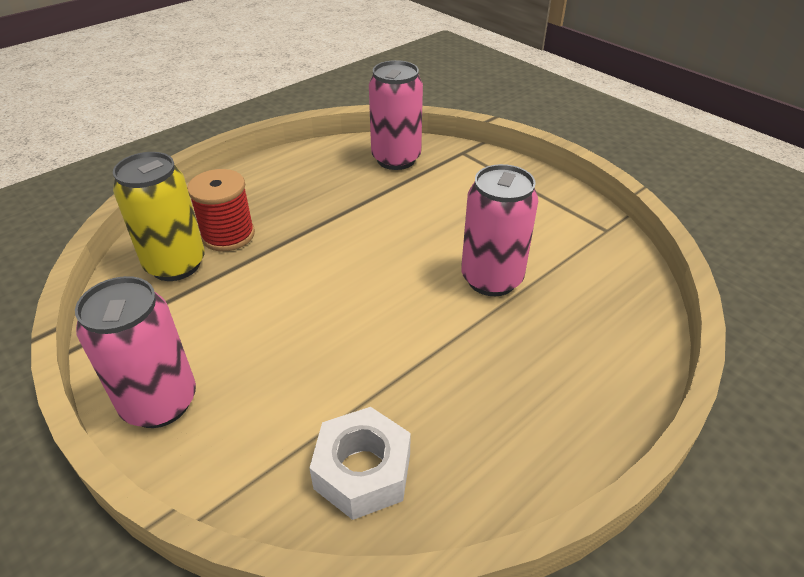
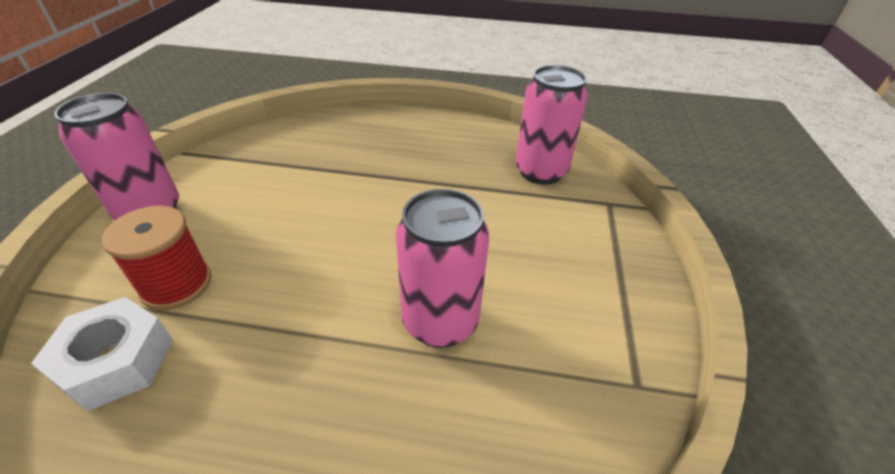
camera: 50 degrees right, 0 degrees up
yellow can [113,152,205,281] -> none
red spool [187,169,255,251] -> red spool moved to [102,206,212,310]

